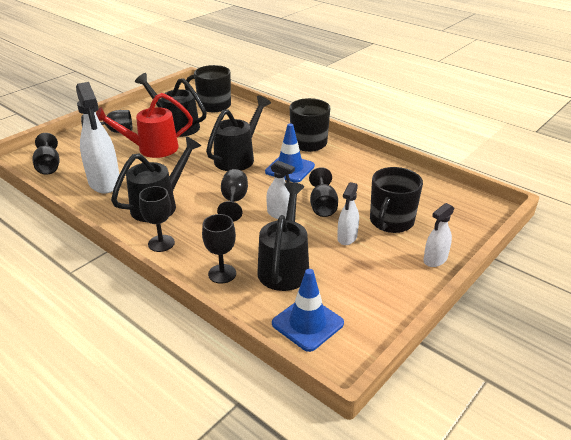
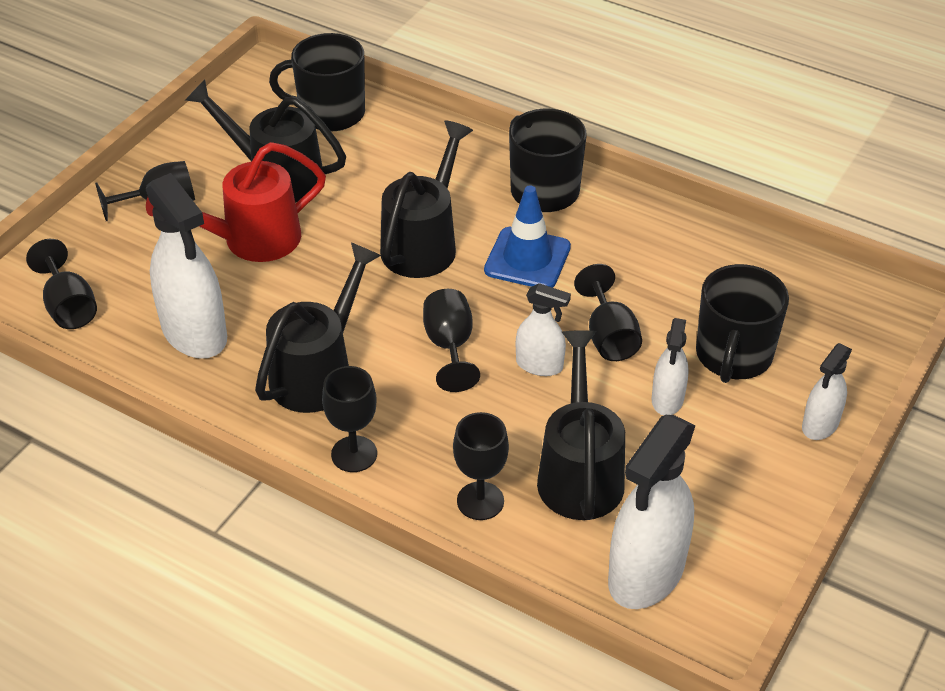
camera: 10 degrees left, 10 degrees up
blue traffic cone [272,269,344,352] -> white spray bottle [608,415,696,609]

